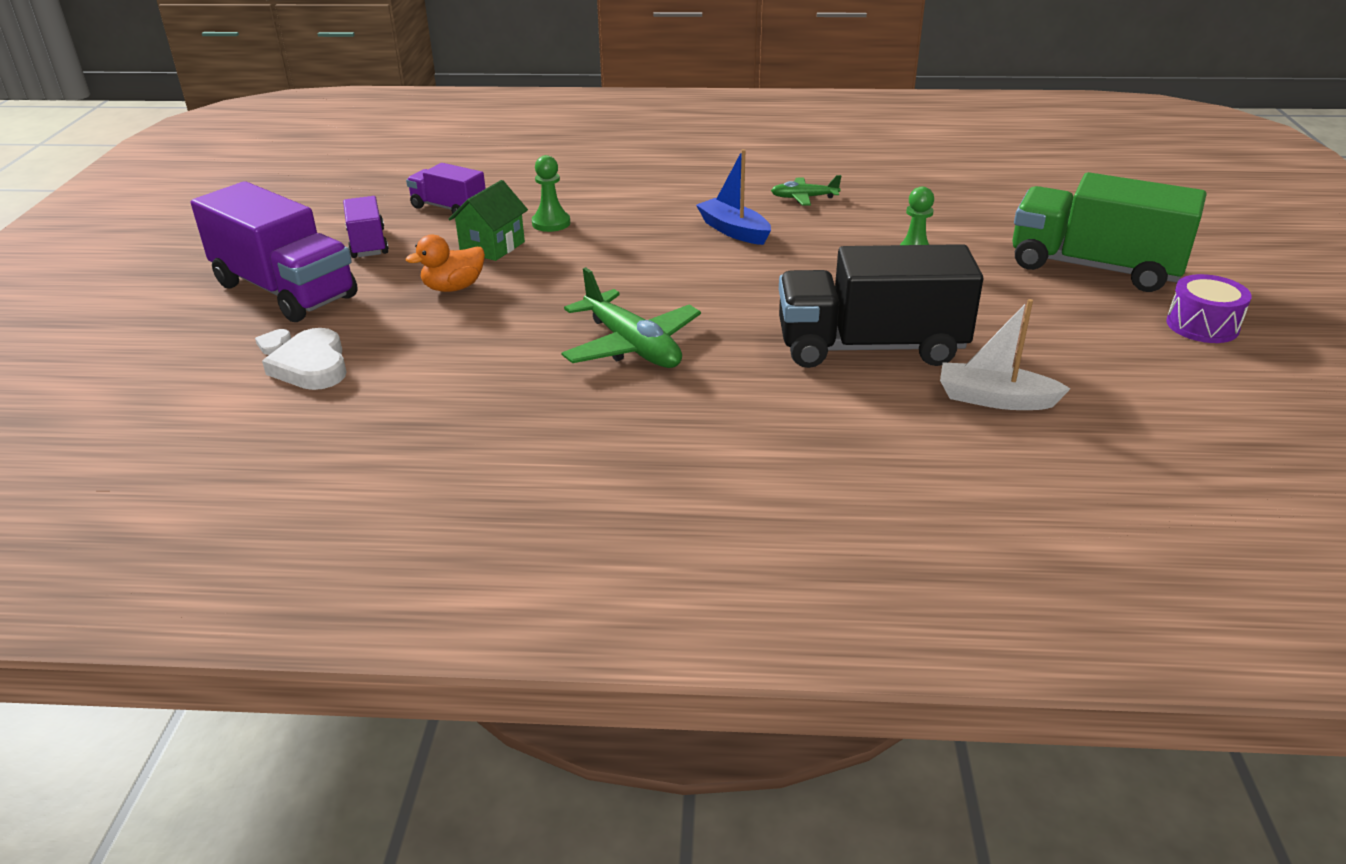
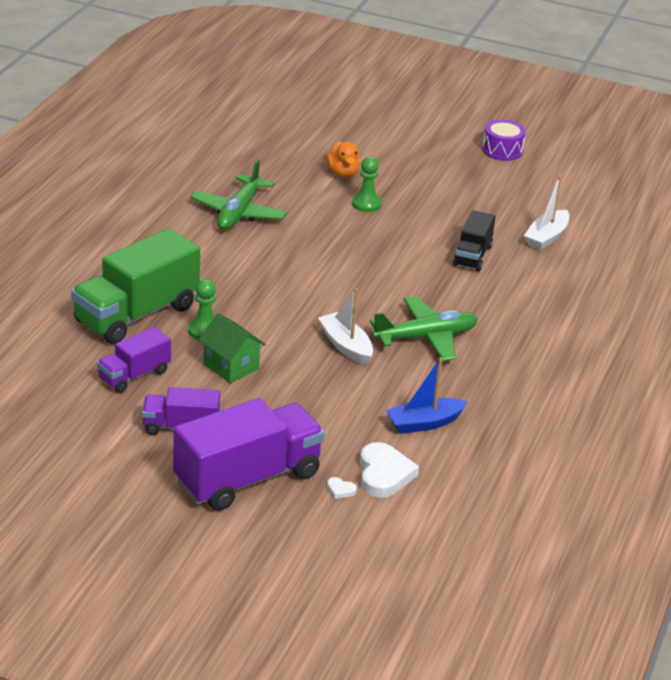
camera: 75 degrees left, 0 degrees up
white heart [262,328,347,390] -> white heart turned 90 degrees counterclockwise [360,442,419,498]
orange duck [406,235,485,292] -> orange duck moved to [326,141,361,178]
blue boat [696,149,771,245] -> blue boat moved to [386,358,468,434]
green plane [771,175,841,206] -> green plane [190,159,288,230], size x1.81
black truck [779,244,983,368] -> black truck [453,210,495,272], size x0.54
green truck [1012,172,1206,292] -> green truck moved to [71,228,200,344]
none -> white boat [318,288,373,365]

